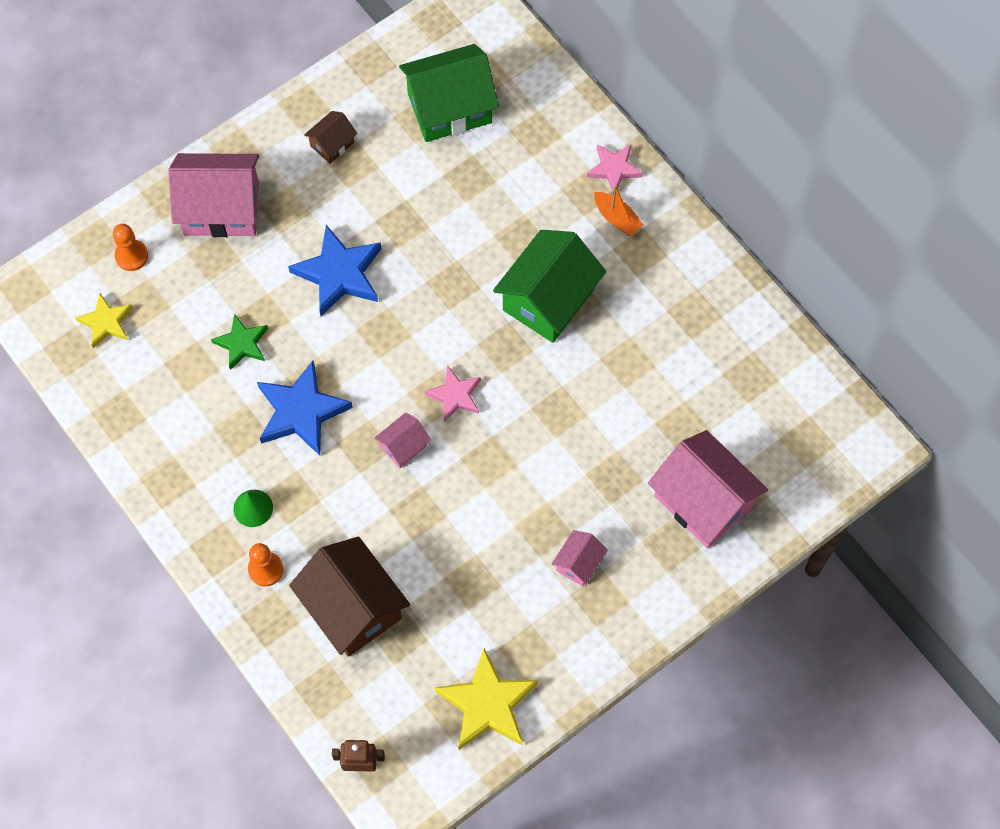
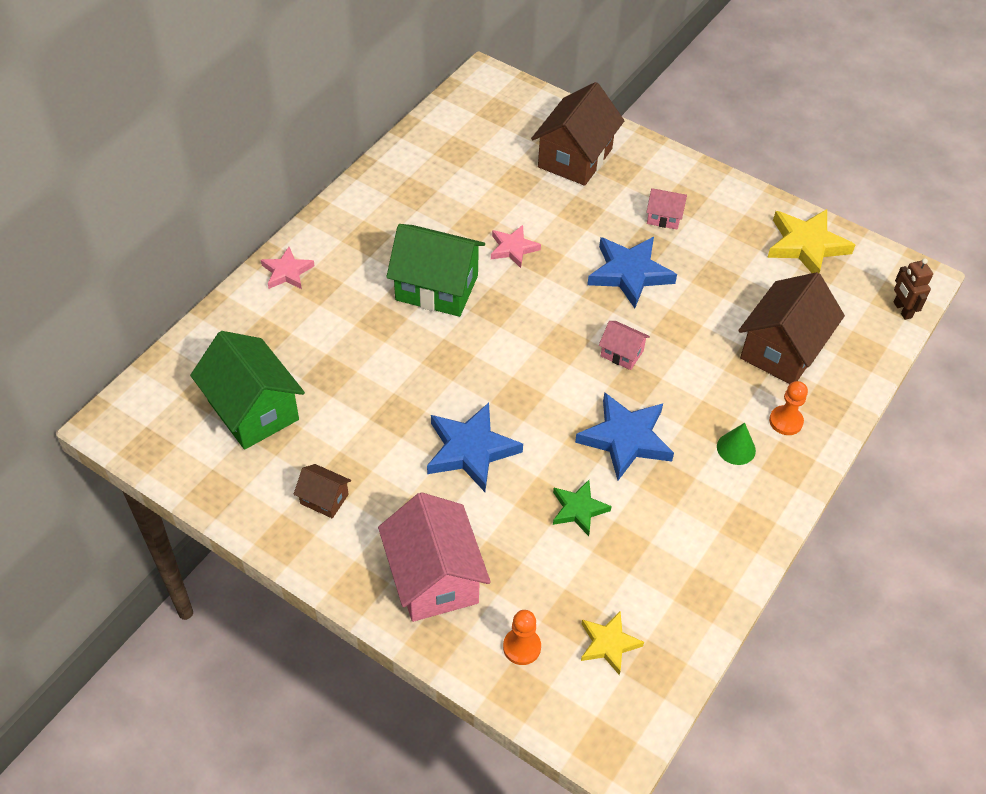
camera: 110 degrees left, 15 degrees down
pink star [424,365,481,422] -> pink star moved to [491,225,541,268]
orange boat [594,185,644,236] -> none
pink house [648,430,768,548] -> brown house [531,82,625,186]
none -> blue star [587,237,677,308]

